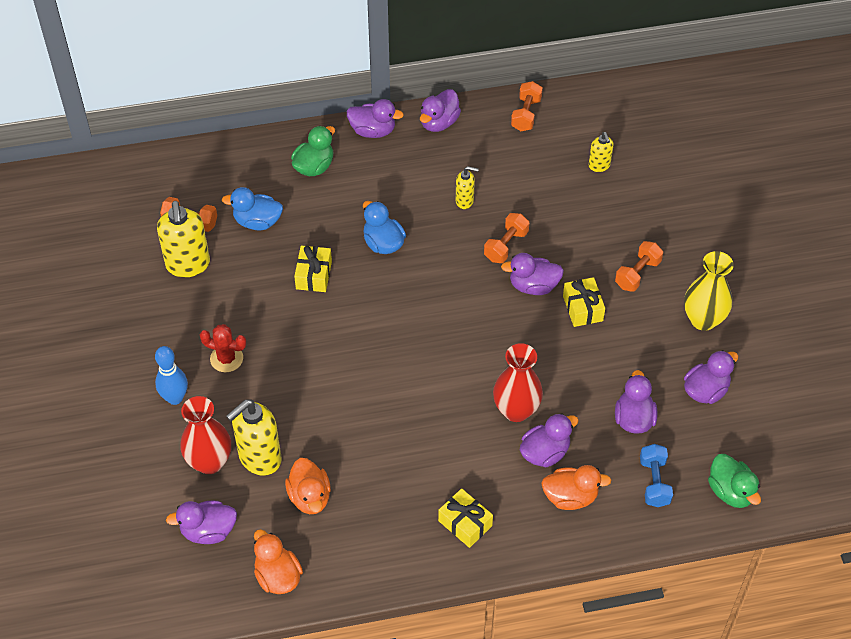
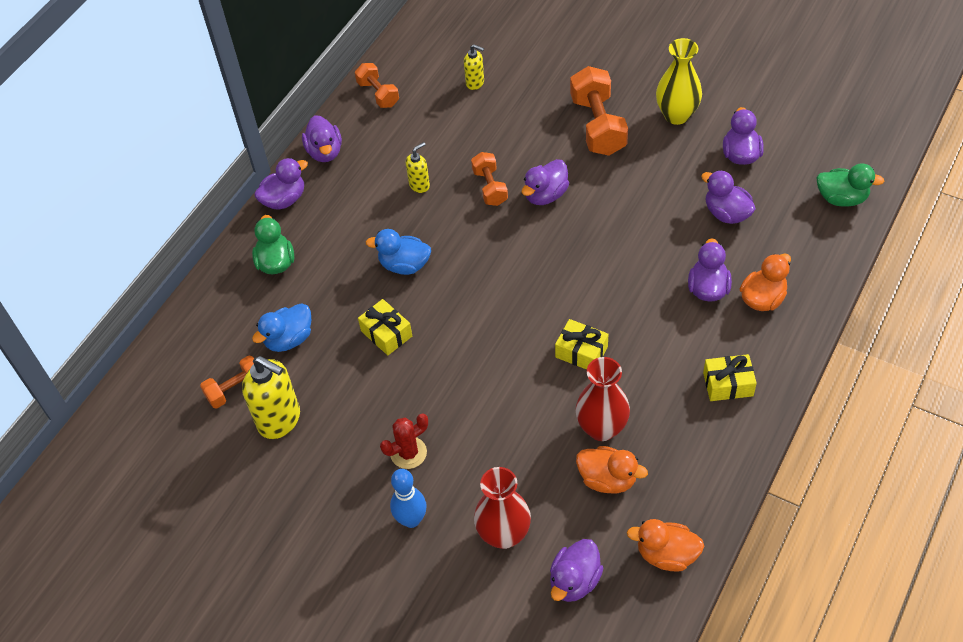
camera: 45 degrees left, 0 degrees up
yellow soap dispenser [226,399,281,476] -> none
red vase [493,343,543,422] -> red vase moved to [575,357,630,441]
yellow gift [563,277,605,327] -> yellow gift moved to [555,319,608,370]
orange dumbbell [615,241,663,292] -> orange dumbbell [570,66,628,156], size x1.69
blue dumbbell [640,444,673,507] -> none

